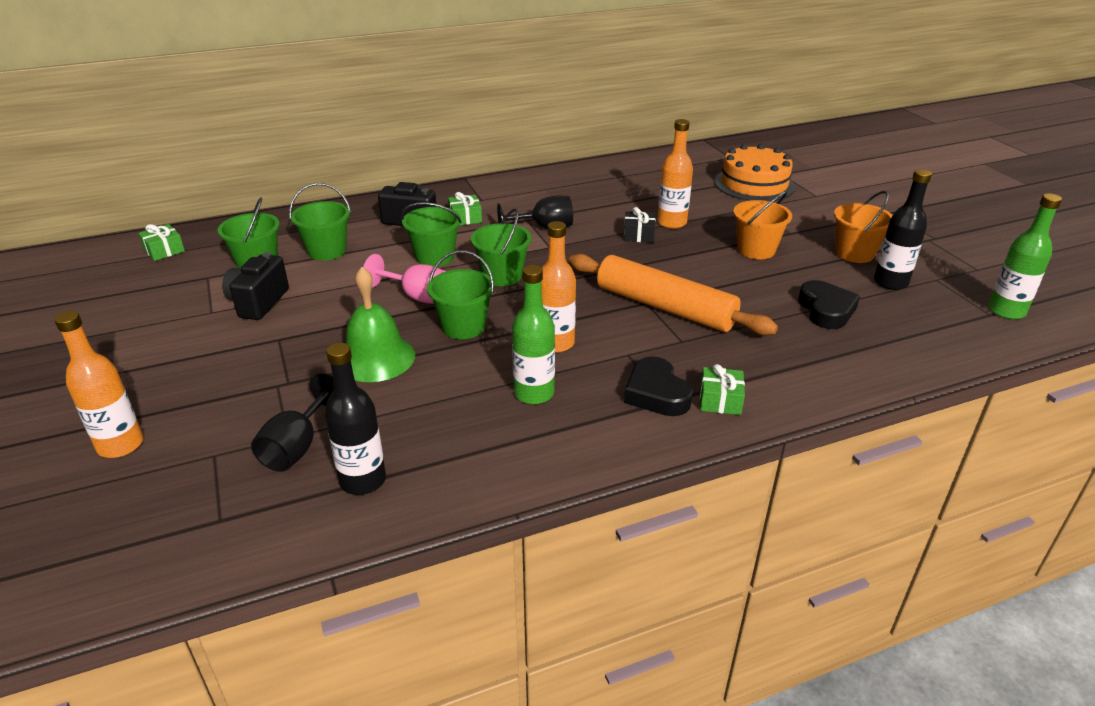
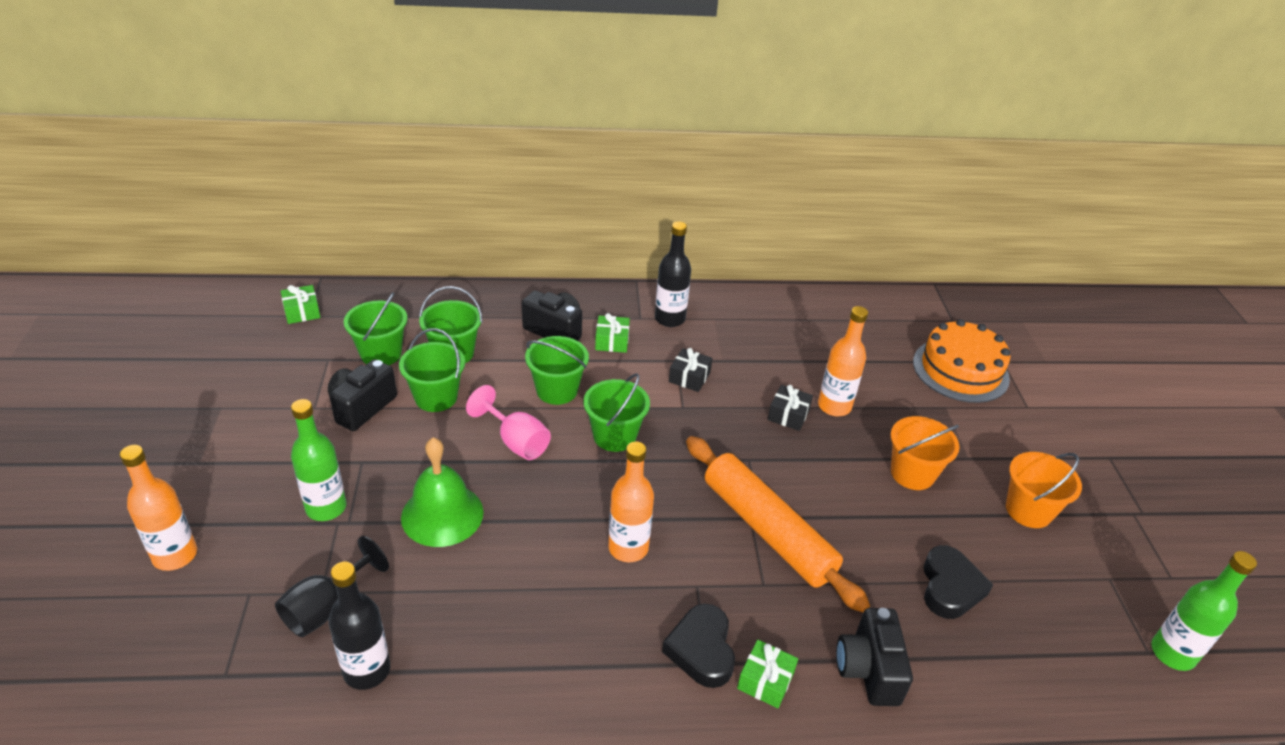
camera: 15 degrees right, 5 degrees up
green bucket [427,251,494,339] -> green bucket moved to [399,328,465,412]
black goblet [497,196,573,229] -> black gift [669,348,713,392]
green bottle [512,265,555,404] -> green bottle moved to [291,399,347,521]
black bottle [874,169,932,290] -> black bottle moved to [655,222,691,327]
none -> black camera [836,608,913,706]

